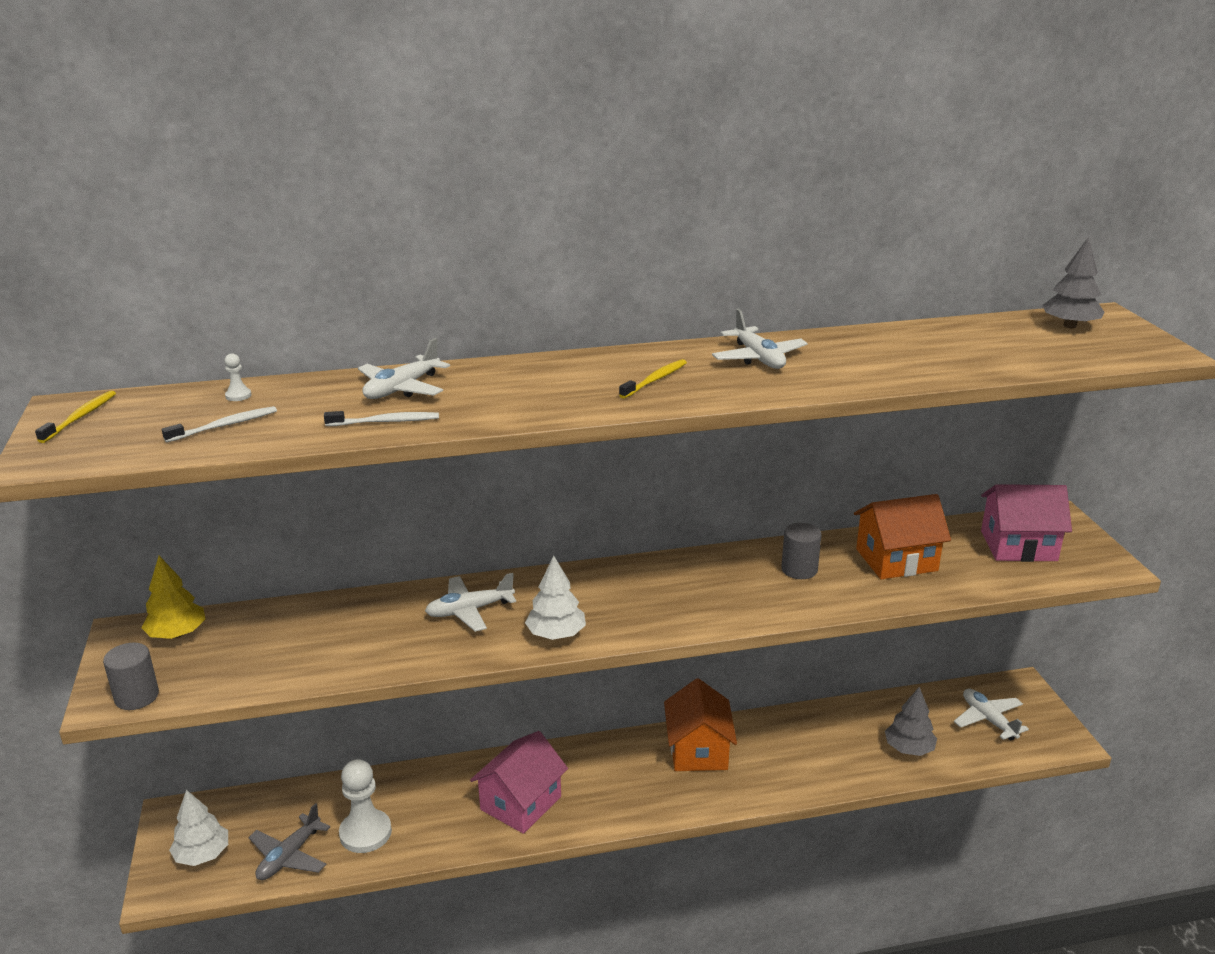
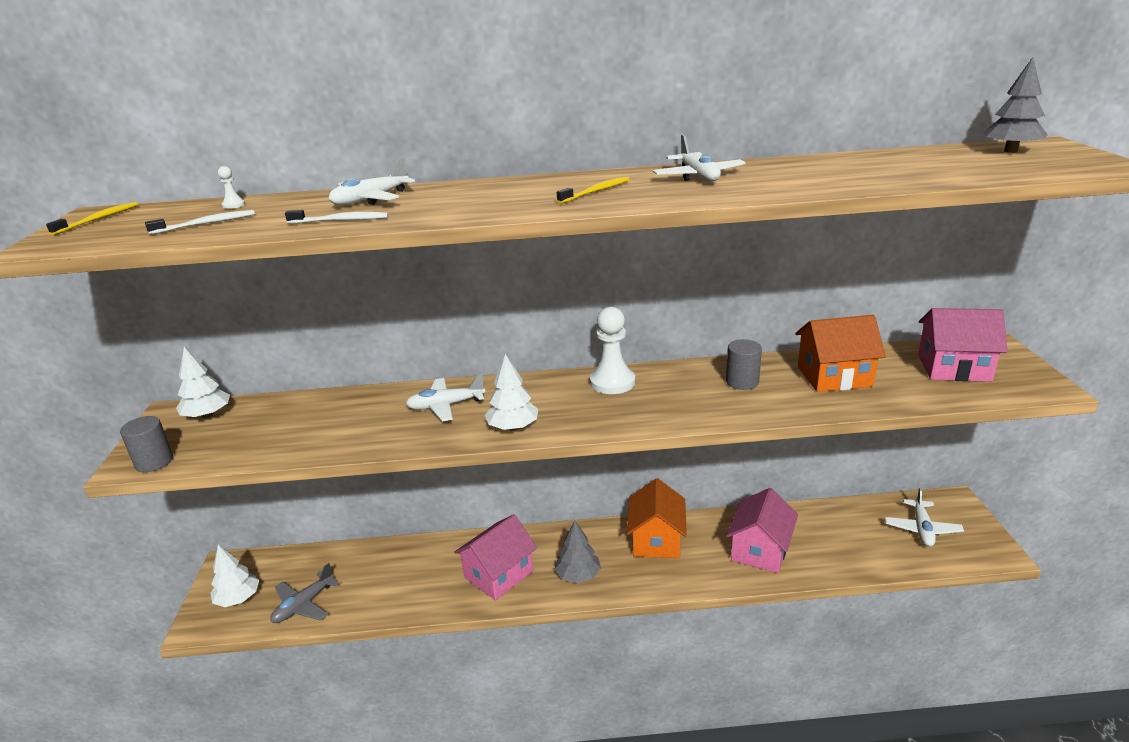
camera: 10 degrees right, 0 degrees up
yellow tree [141,556,205,639] -> white tree [176,347,230,418]
white pawn [339,759,392,853] -> white pawn moved to [590,307,635,394]
grey tree [885,687,937,756] -> grey tree moved to [554,521,601,583]
white plane [954,688,1029,741] -> white plane turned 150 degrees counterclockwise [885,487,964,547]
none -> pink house [726,488,798,573]

